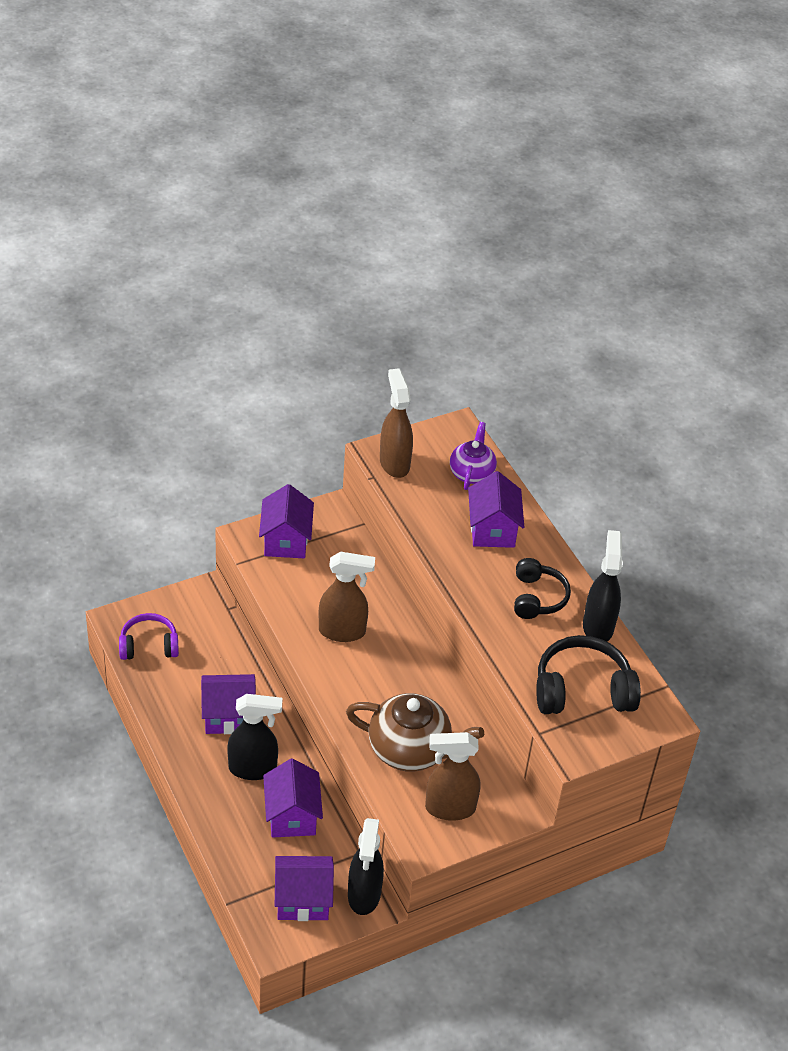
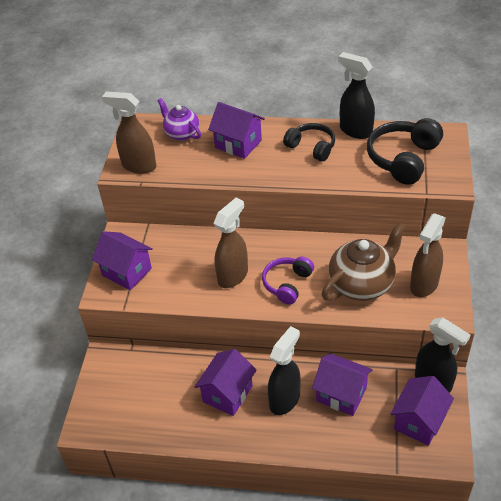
camera: 50 degrees left, 0 degrees up
purple headphones [119,613,179,660] -> purple headphones moved to [262,256,314,305]

